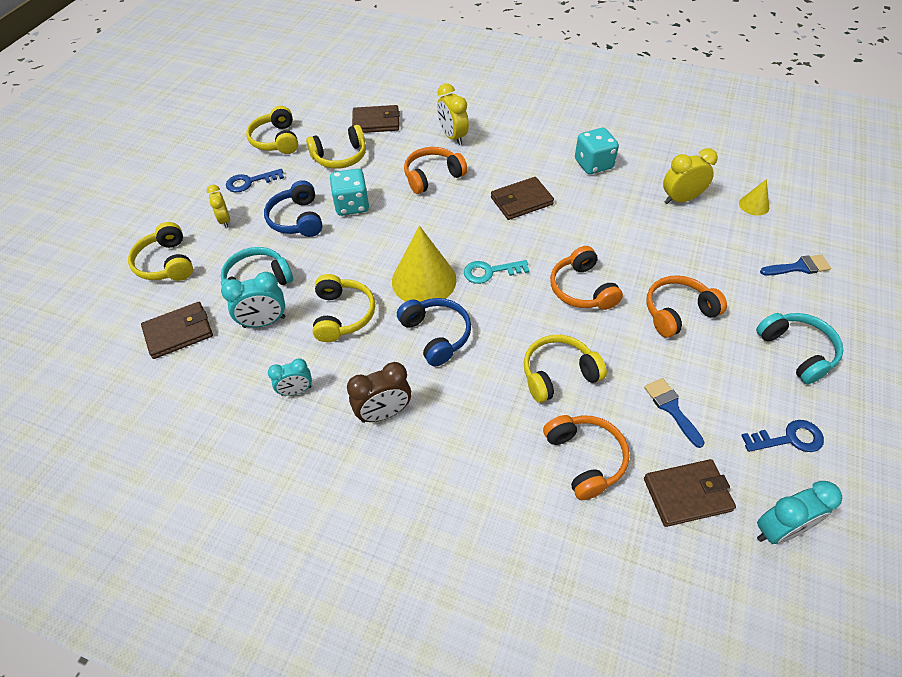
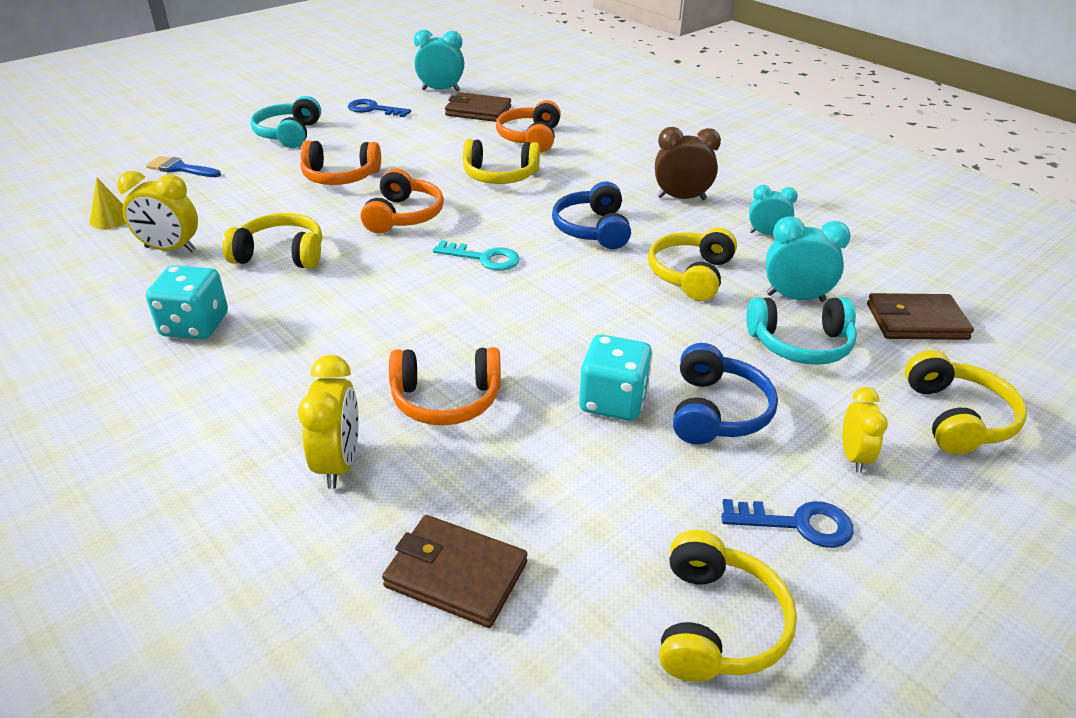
camera: 155 degrees left, 15 degrees down
yellow headphones [306,125,366,169] -> yellow headphones moved to [222,213,322,269]
yellow cone [392,226,457,302] -> none
brown wallet [491,177,554,220] -> none
blue brush [644,378,705,448] -> none

